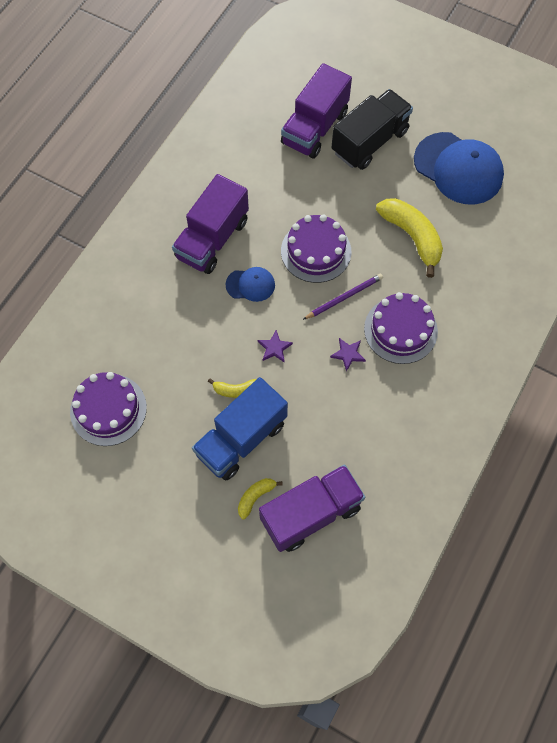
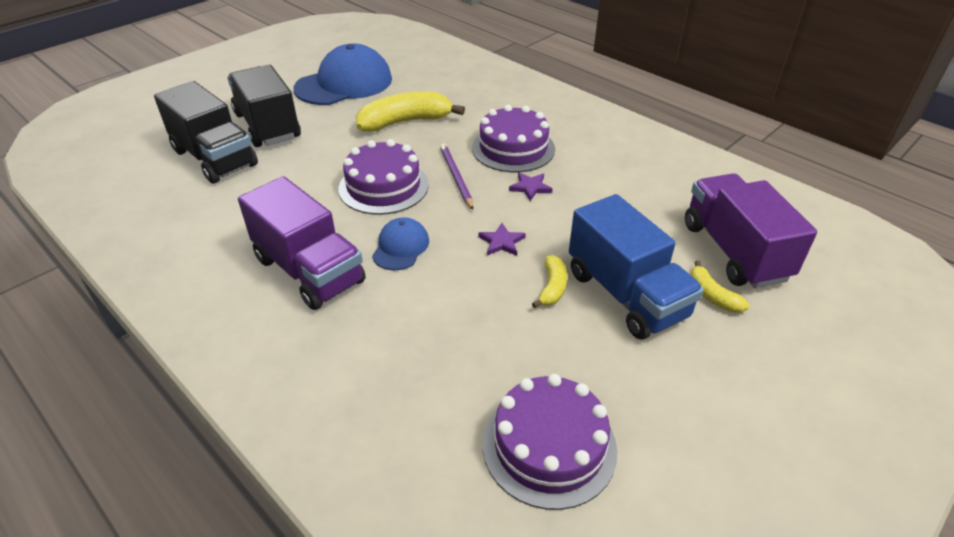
camera: 75 degrees left, 25 degrees down
purple truck [281,63,352,159] -> black truck [154,81,258,184]

